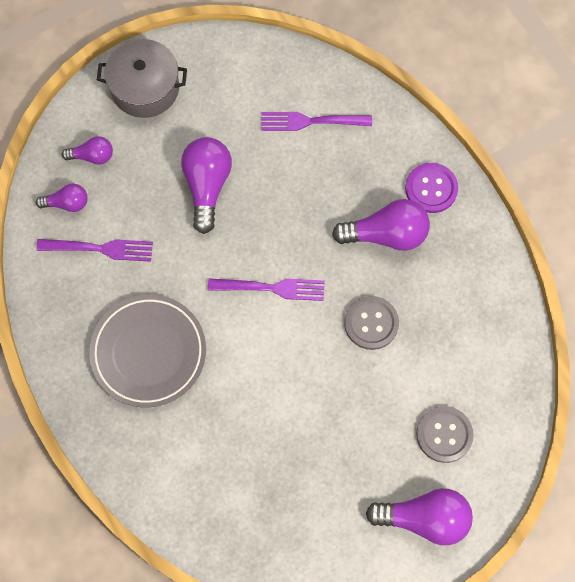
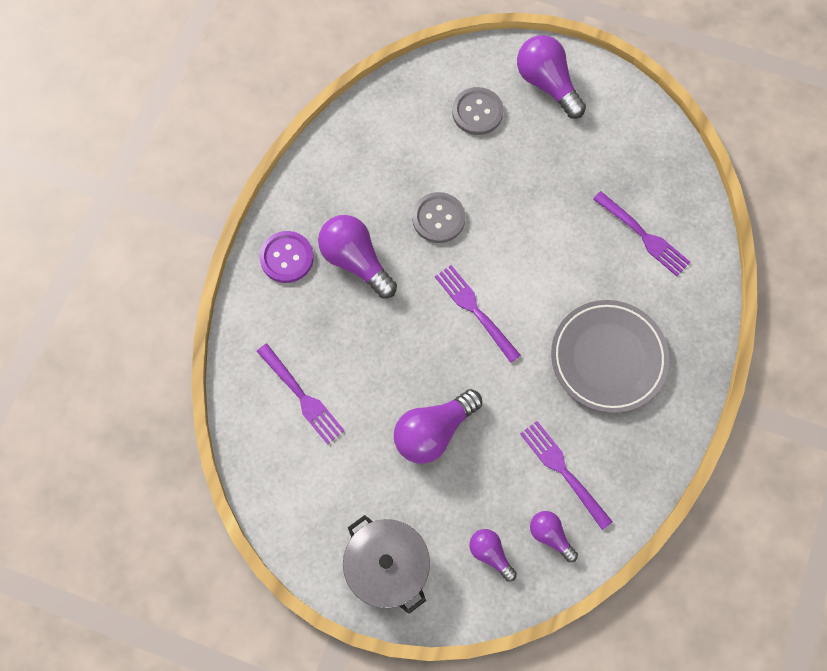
camera: 130 degrees left, 0 degrees up
none -> purple fork [593,191,691,276]

